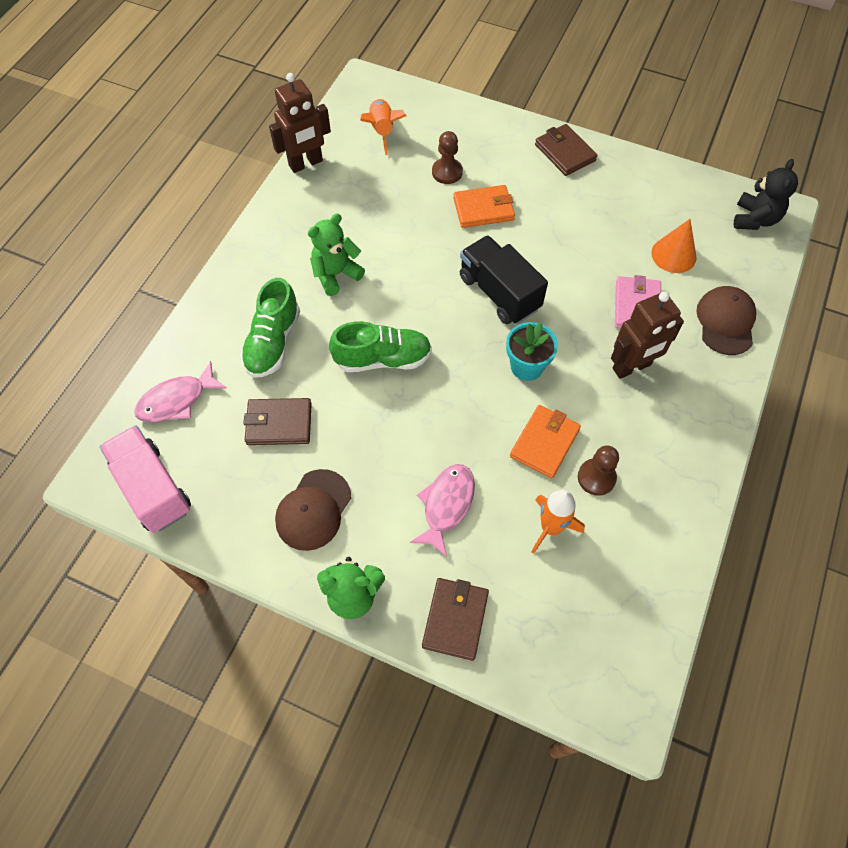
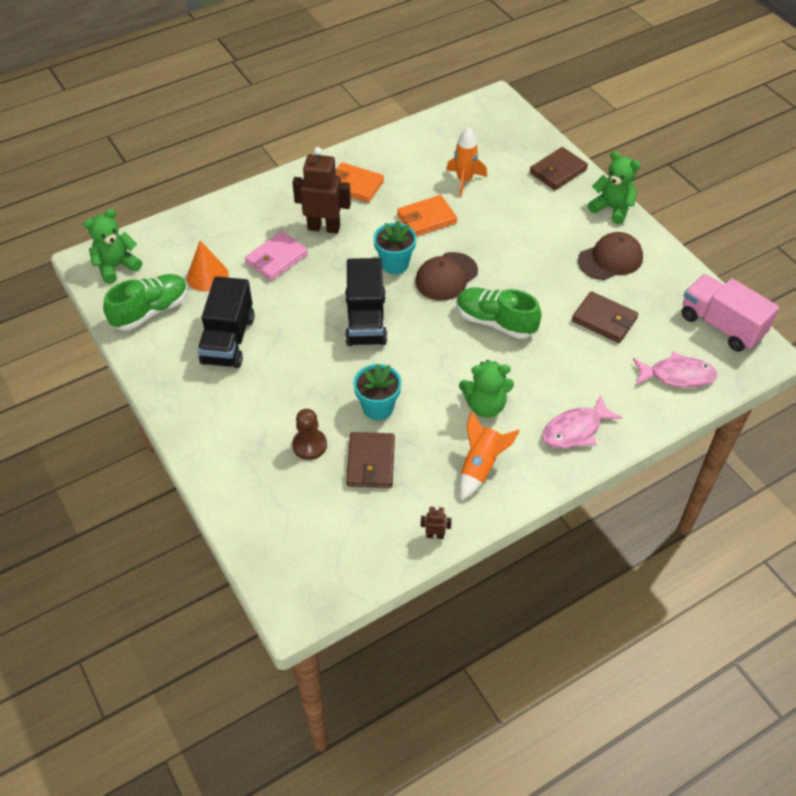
camera: 145 degrees left, 10 degrees down
pink truck [100,425,191,533] -> pink truck turned 135 degrees clockwise [681,274,779,352]
green shoe [240,278,300,378] -> green shoe moved to [103,274,188,331]
brown robot [269,73,331,173] -> brown robot [421,506,452,539], size x0.43
orange rocket [360,99,407,155] -> orange rocket moved to [459,411,520,500]
pink fish [410,464,475,557] -> pink fish moved to [542,394,623,449]
orange wallet [453,185,515,228] -> orange wallet moved to [335,162,384,203]
brown wallet [535,124,597,176] -> brown wallet moved to [346,432,395,488]
brown pawn [578,445,619,496] -> none
brown cap [697,286,756,355] -> brown cap moved to [415,252,478,301]
black teddy bear [734,159,798,230] -> green teddy bear [84,209,142,284]
none -> black truck [197,276,254,368]
none -> turquoise flower pot [353,364,402,420]

